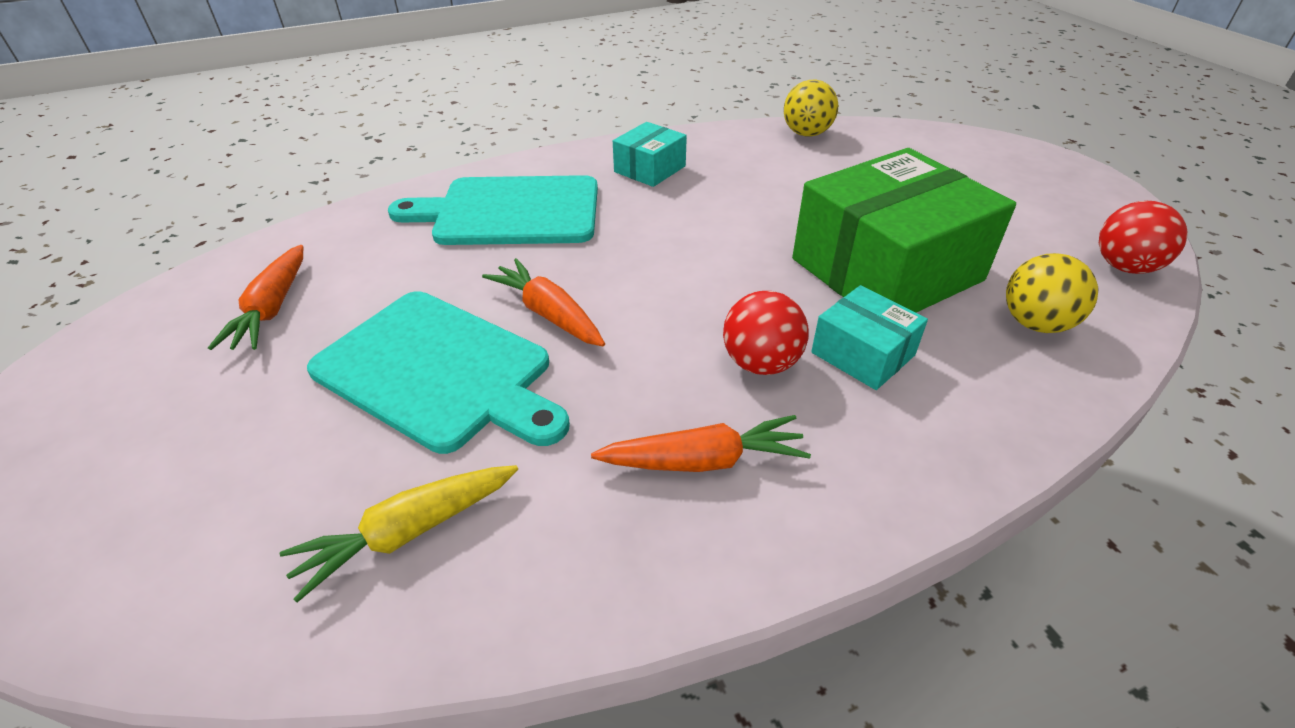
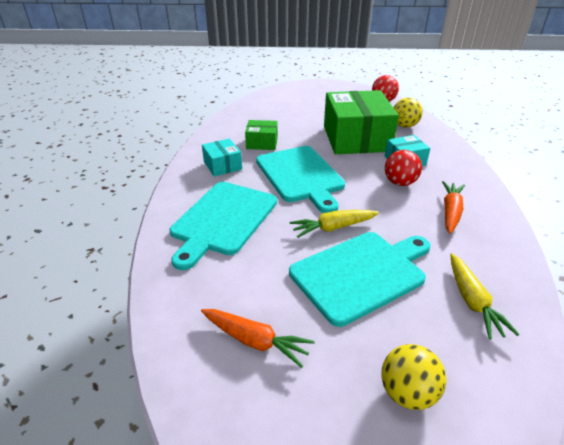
camera: 65 degrees left, 5 degrees down
orange carrot [482,258,605,347] -> yellow carrot [290,210,379,238]
yellow ball [784,80,838,137] -> yellow ball moved to [382,344,446,410]
none -> green box [245,120,278,150]
none -> turquoise cutting board [256,146,345,213]

